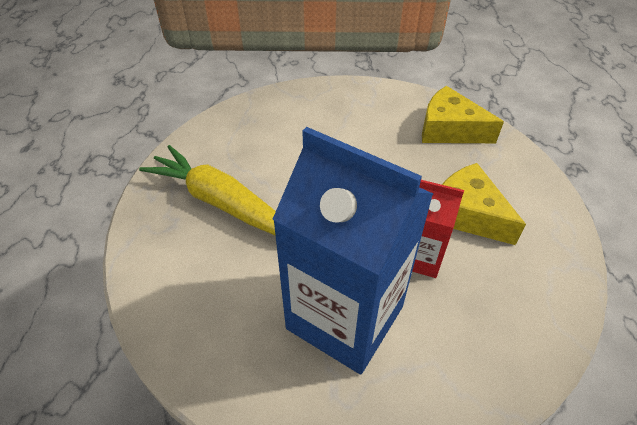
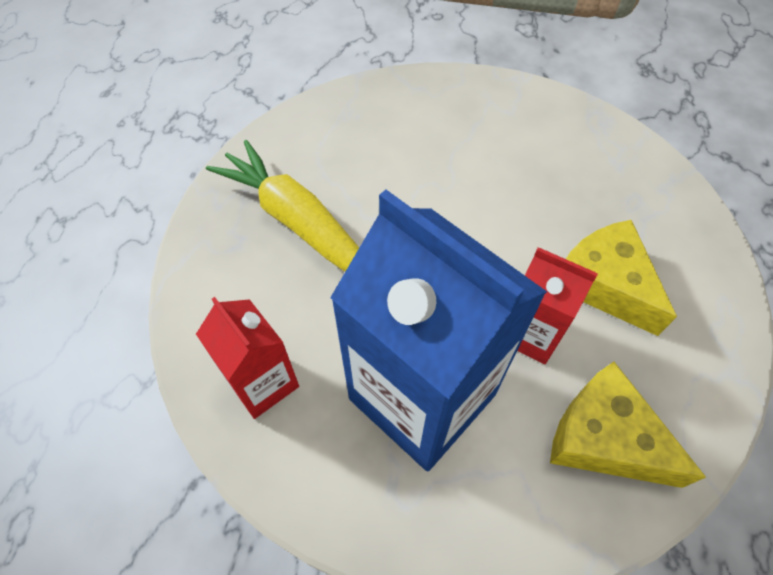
camera: 10 degrees right, 10 degrees up
yellow cheese [422,86,504,143] -> yellow cheese moved to [550,362,706,488]
none -> red carton [196,297,299,419]

